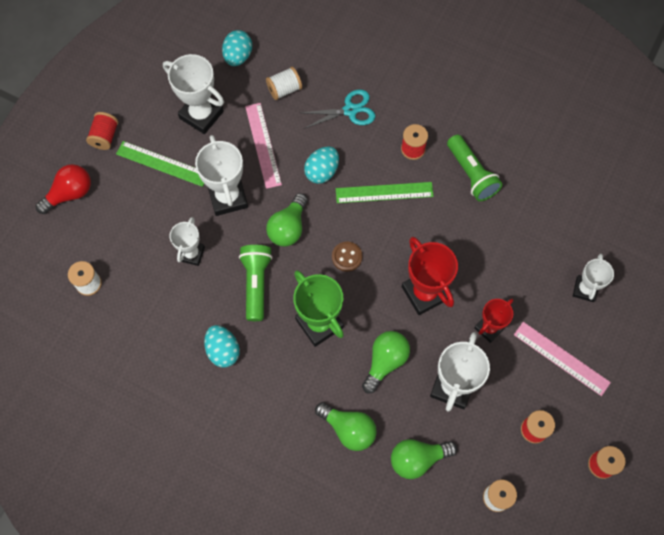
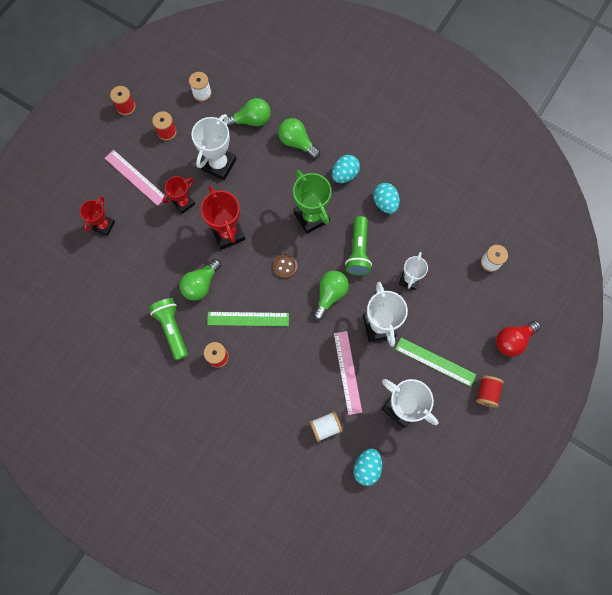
camera: 175 degrees left, 5 degrees up
turquoise scissors [301,89,376,129] -> none
turquoise egg [304,146,339,184] -> turquoise egg moved to [332,155,360,183]
green light bulb [362,331,410,394] -> green light bulb moved to [180,259,222,301]
white trophy [573,254,614,302] -> red trophy [80,197,115,236]

